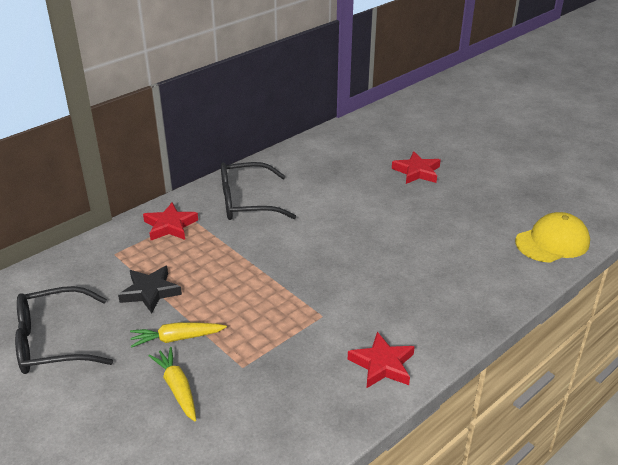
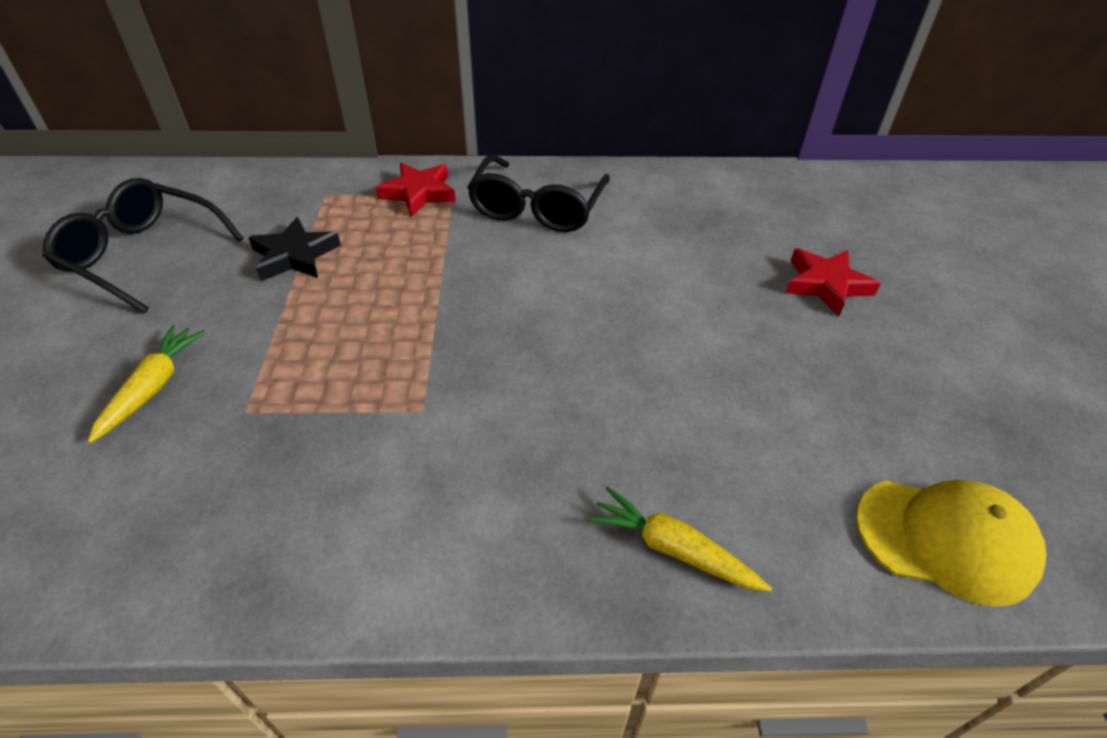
camera: 40 degrees right, 10 degrees up
yellow carrot [130,322,227,348] -> yellow carrot moved to [588,486,772,592]
black glasses [221,162,297,220] -> black glasses turned 105 degrees counterclockwise [467,155,610,232]
red star [348,332,415,389] -> none

